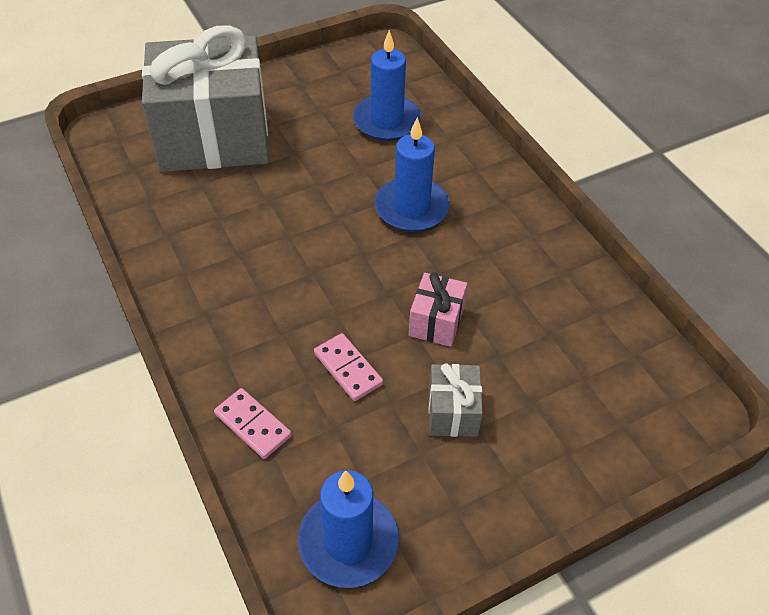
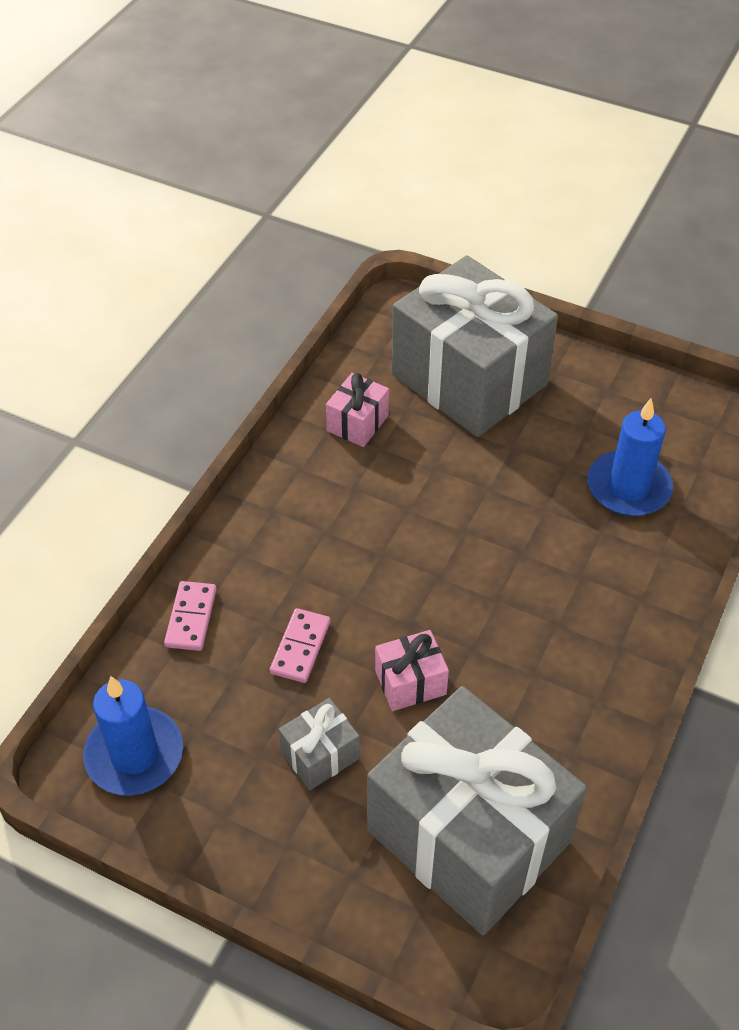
camera: 55 degrees right, 0 degrees up
blue candle [375,117,450,232] -> none
none -> pink gift [326,373,389,447]
none -> grey gift [367,686,587,935]

